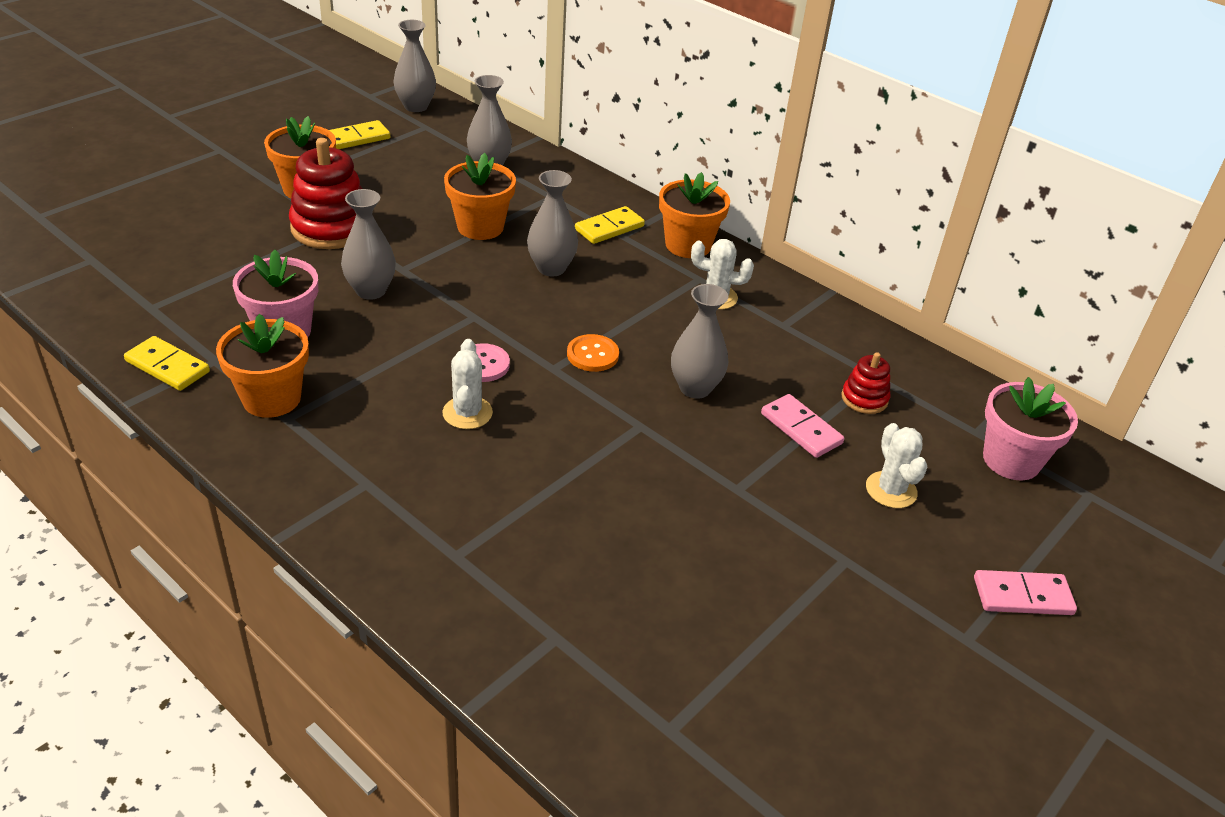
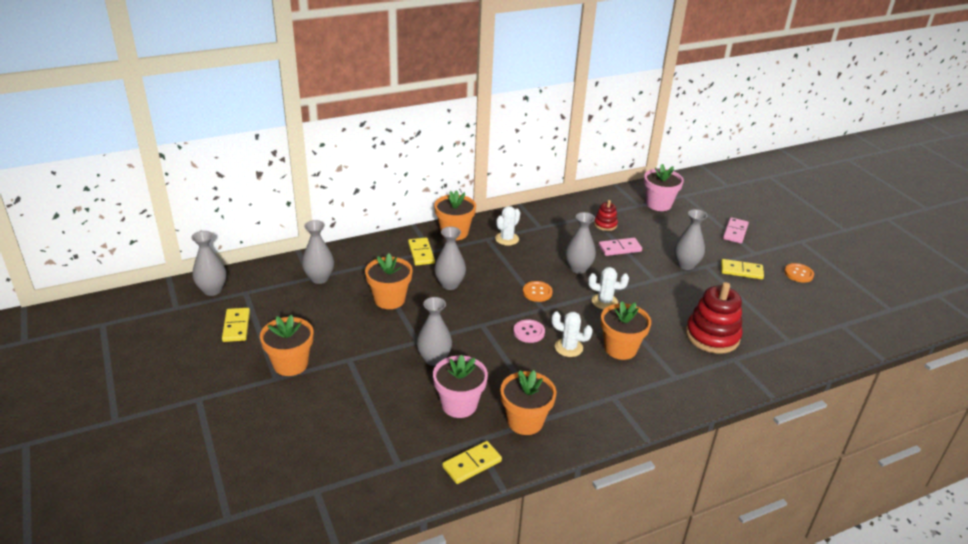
camera: 65 degrees left, 5 degrees down
red stacking toy [289,138,363,249] -> red stacking toy moved to [686,282,742,354]
white cactus [866,423,927,508] -> white cactus moved to [588,267,629,310]
none -> orange flower pot [601,301,651,360]
none -> grey vase [674,209,707,270]
none -> yellow domino [721,259,764,279]
none -> orange button [784,263,814,283]

